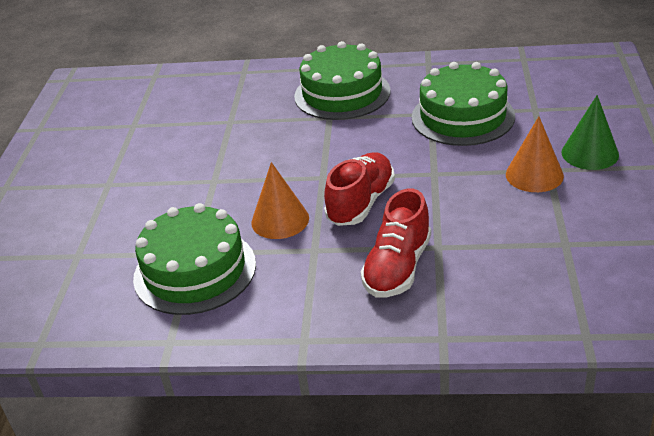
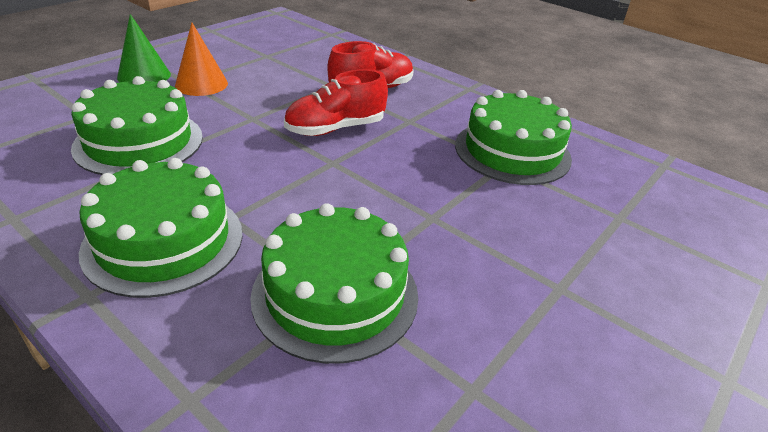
camera: 150 degrees left, 0 degrees up
orange cone [251,162,309,239] -> none
none -> green cake [250,203,418,364]

